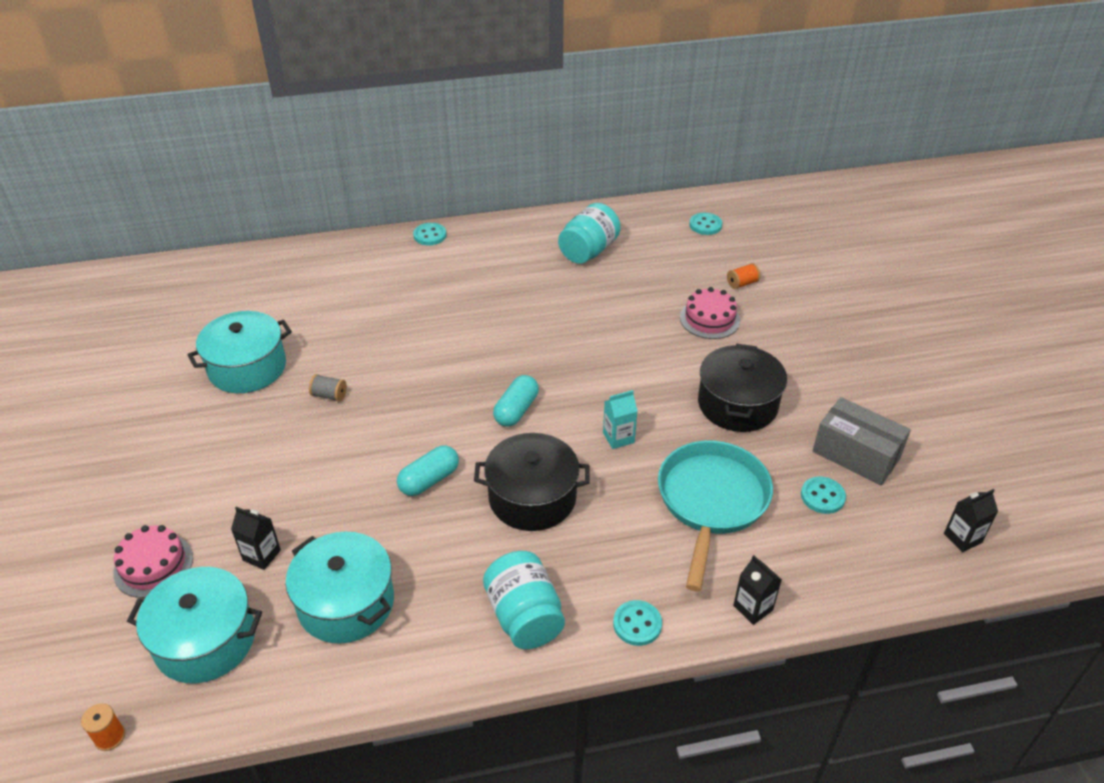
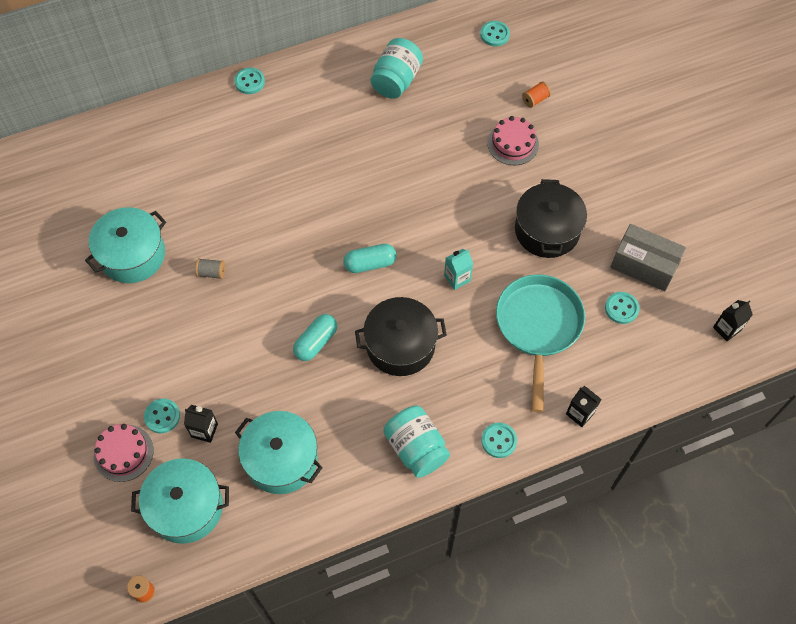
camera: 10 degrees left, 20 degrees up
turquoise capsule [493,375,539,427] -> turquoise capsule turned 60 degrees clockwise [343,244,396,273]
none -> turquoise button [144,399,180,433]

